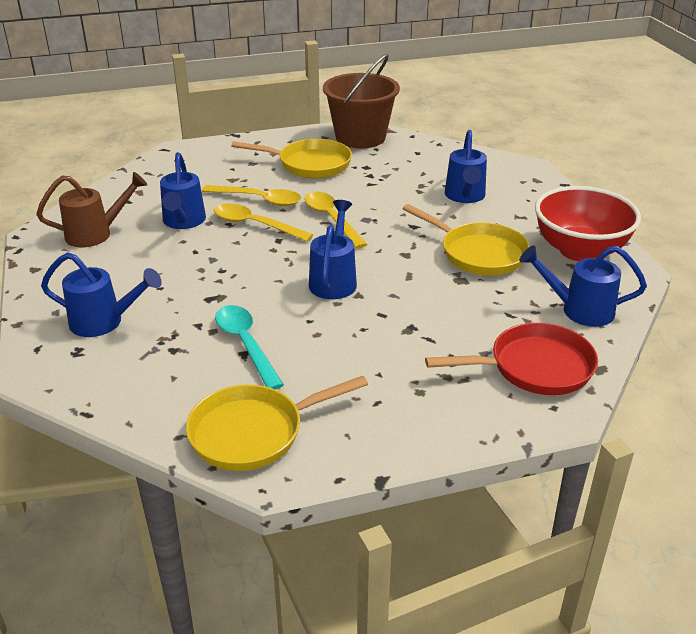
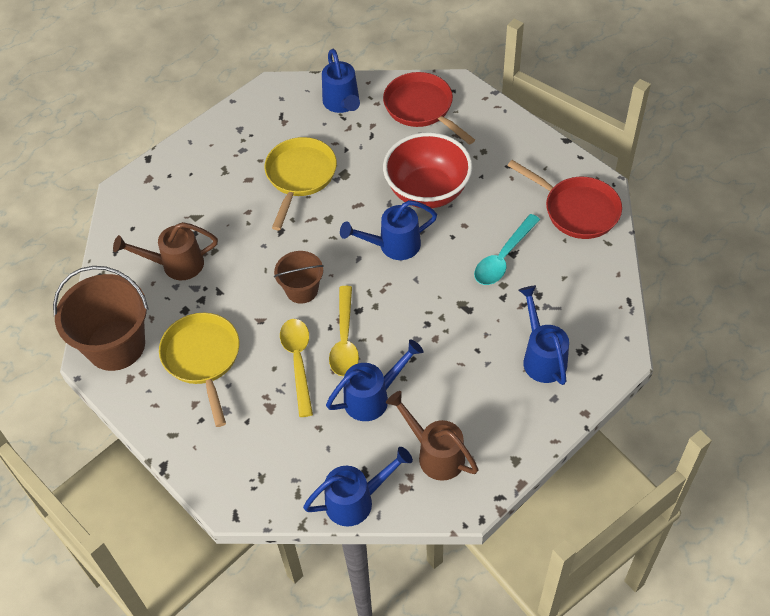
camera: 115 degrees left, 20 degrees up
yellow pan [186,376,368,471] -> red pan [507,160,622,239]
yellow spoon [305,191,368,249] -> brown bucket [274,251,324,304]
blue watering can [445,130,487,203] -> blue watering can moved to [303,447,413,527]
red bowl [535,186,641,261] -> red bowl moved to [383,132,473,208]
none -> brown watering can [113,222,218,280]

